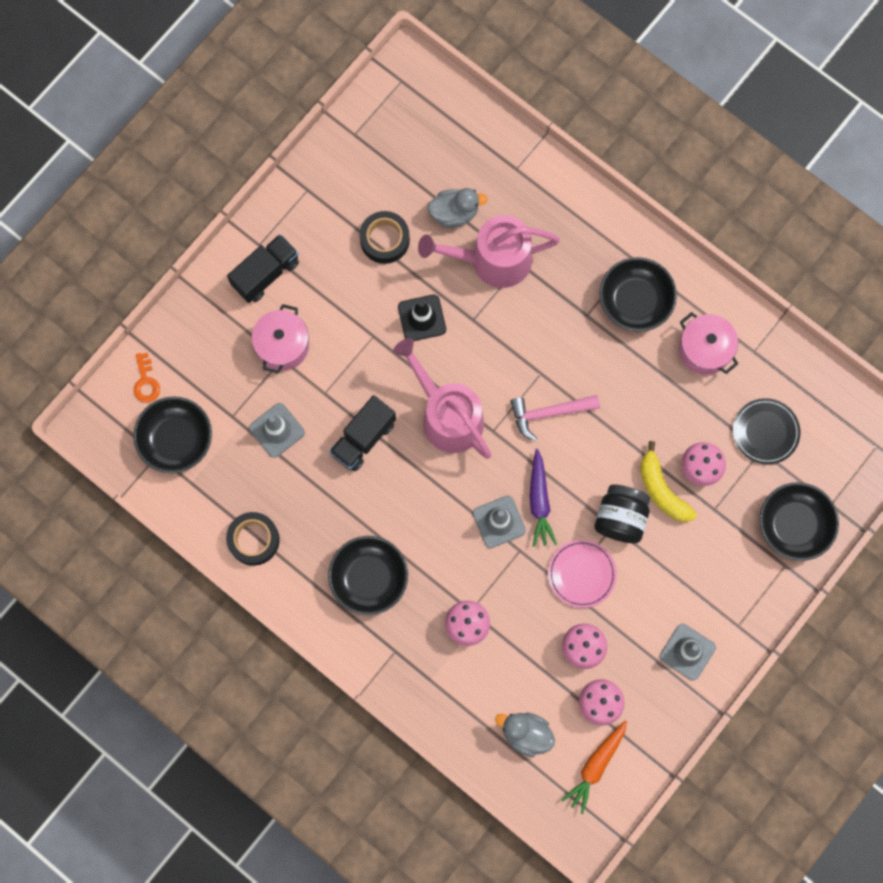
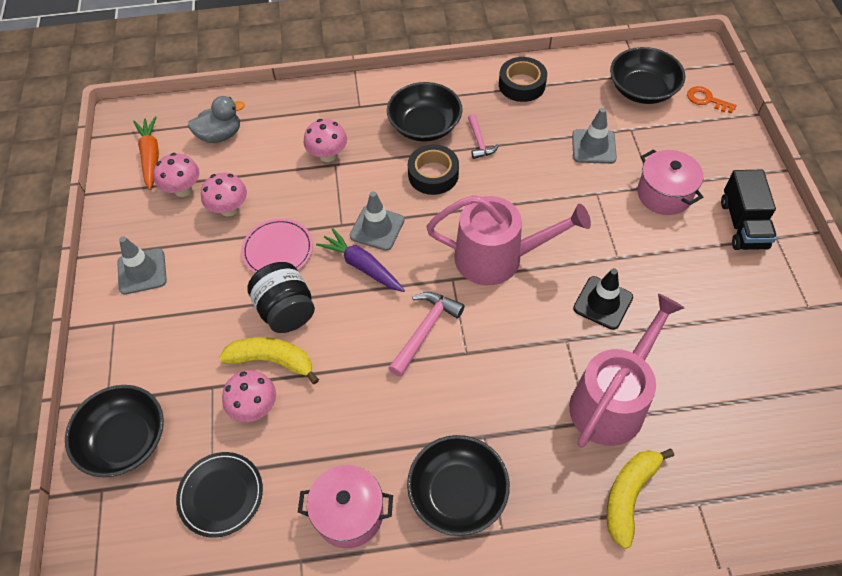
camera: 135 degrees right, 20 degrees down
black truck [329,395,396,471] -> none
black tape [360,211,410,264] -> black tape moved to [408,144,459,195]
grey duck [427,188,488,228] -> none
none -> pink hammer [468,114,499,159]
none -> yellow banana [607,449,674,549]

